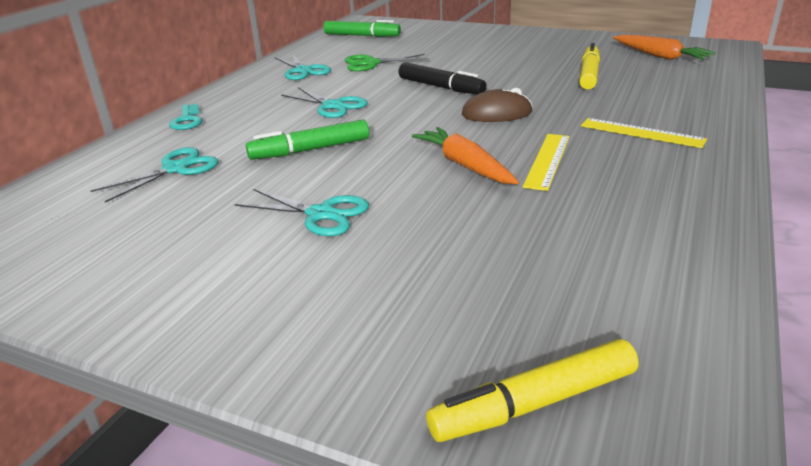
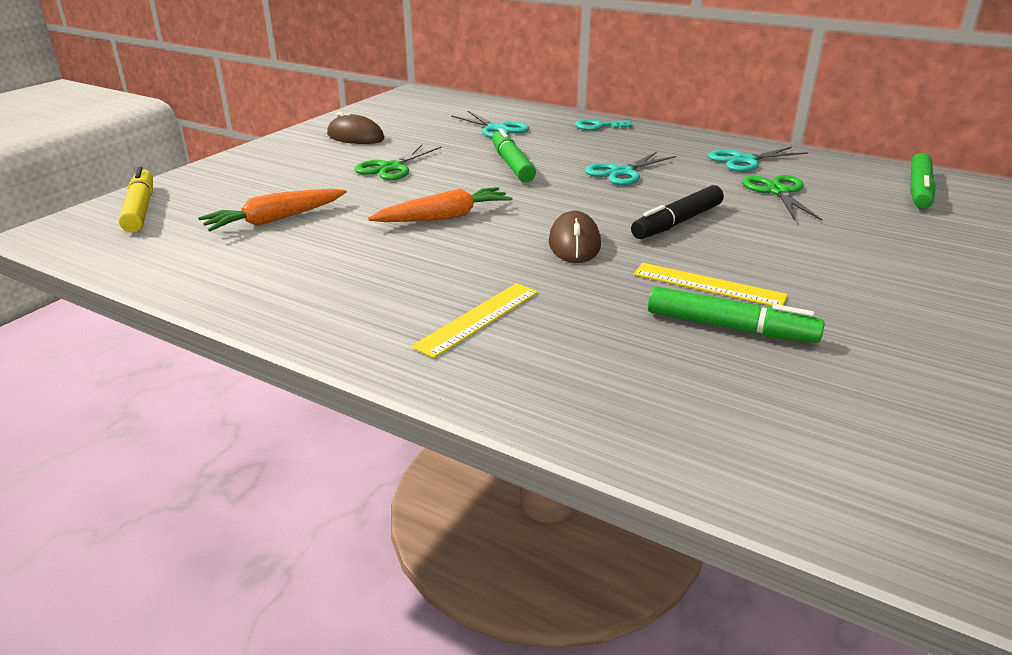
camera: 95 degrees right, 0 degrees up
turquoise scissors [235,189,369,236] -> green scissors [354,145,441,180]
yellow ruler [523,134,570,191] -> yellow ruler moved to [634,263,788,306]
yellow marker [579,43,600,90] -> green marker [648,286,825,343]
orange carrot [613,34,716,60] -> orange carrot moved to [198,189,347,231]
none -> brown mouse [327,112,384,144]

